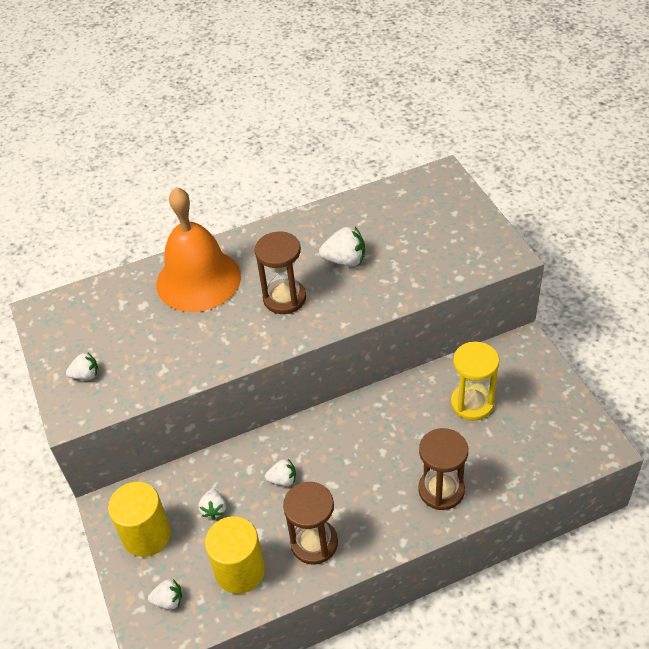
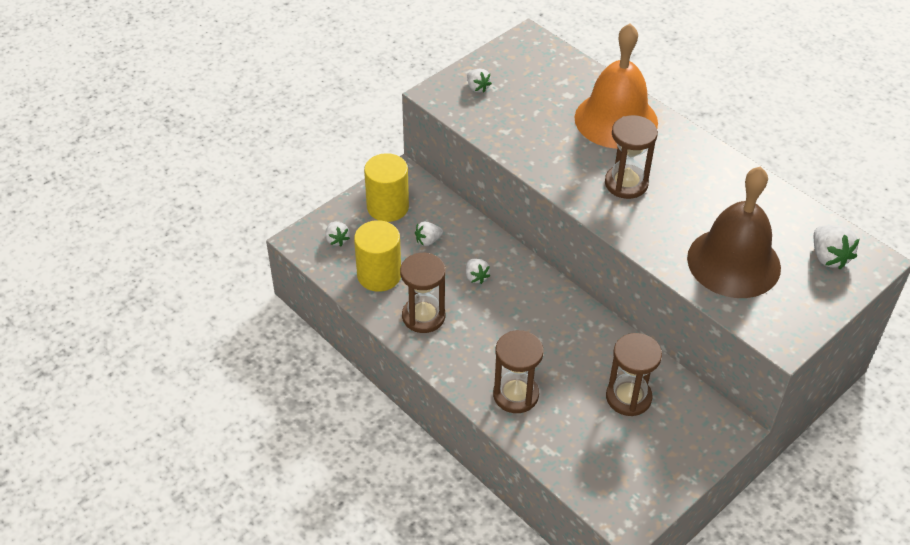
camera: 65 degrees right, 0 degrees up
white strawberry [319,227,365,266] -> white strawberry moved to [814,225,859,269]
yellow hourglass [451,342,499,420] -> brown hourglass [606,333,662,416]
none -> brown bell [687,167,781,298]

